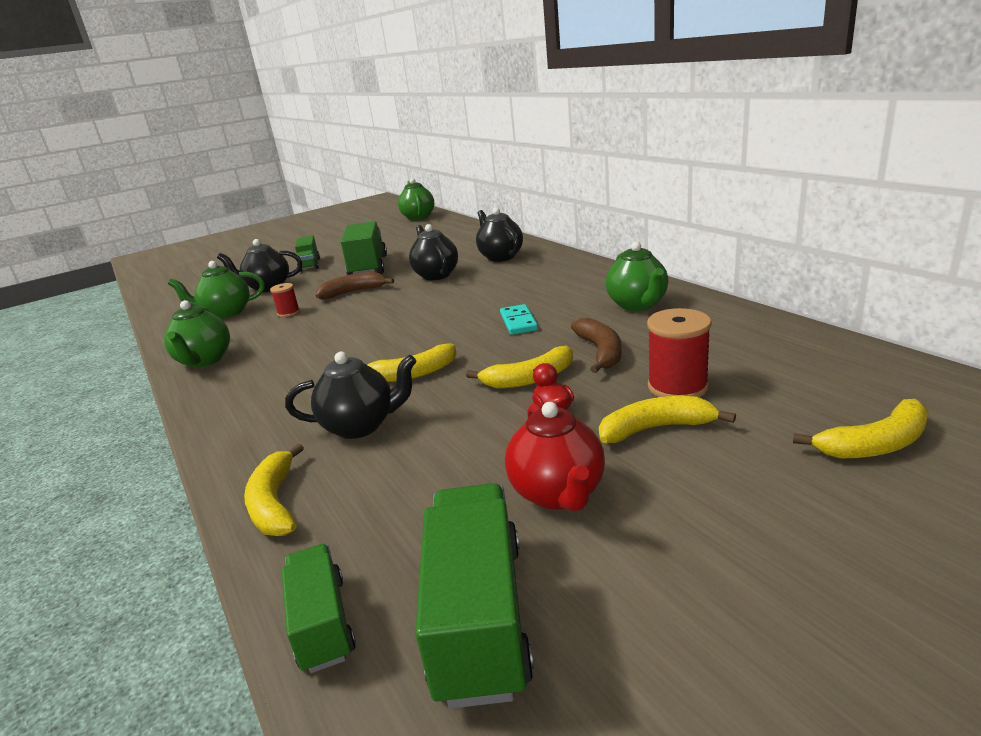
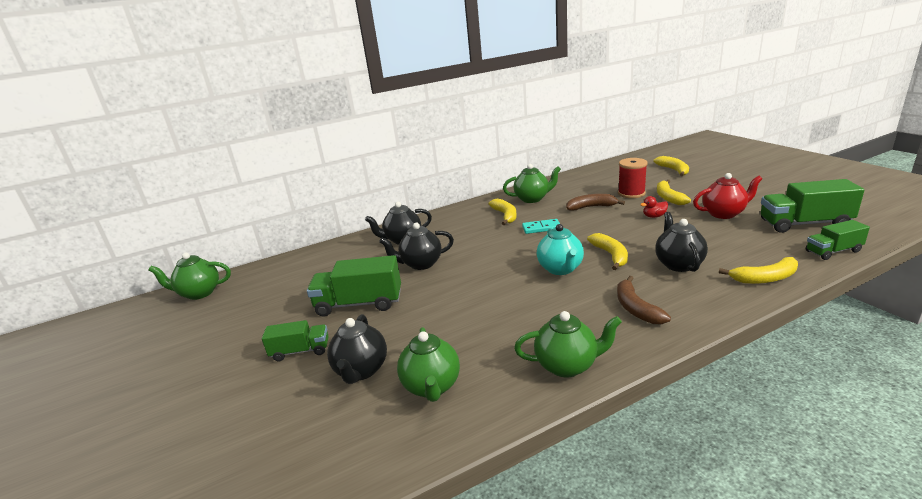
camera: 85 degrees left, 0 degrees up
red spool [270,283,300,317] -> none
brown banana [316,272,394,299] -> brown banana moved to [617,276,671,324]
yellow banana [466,346,573,389] -> yellow banana moved to [489,198,517,225]
none -> turquoise teapot [537,224,584,275]

